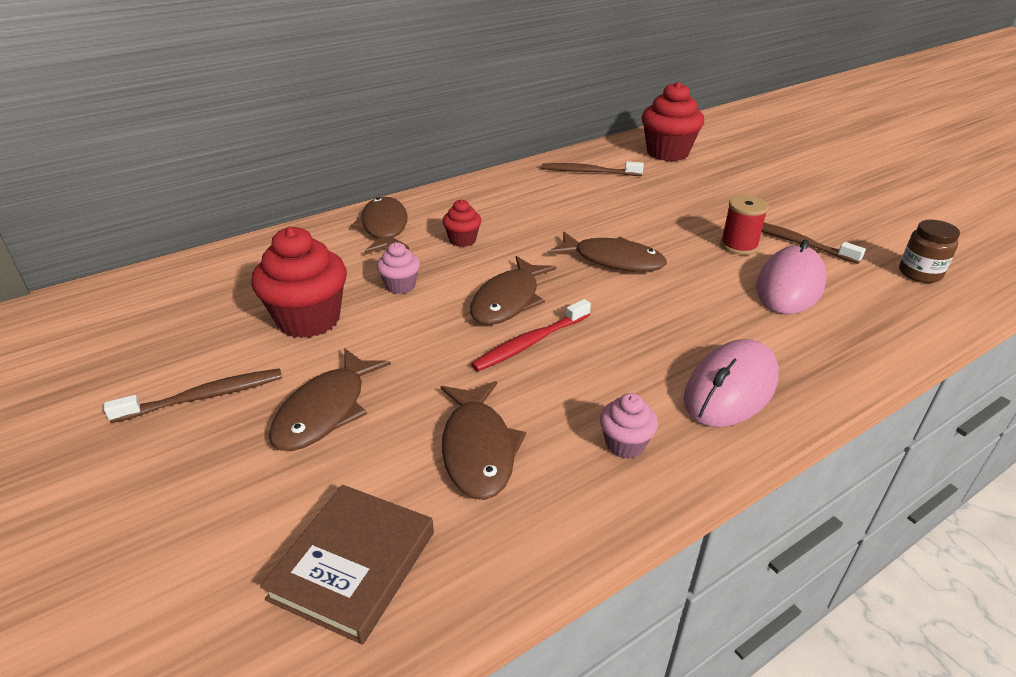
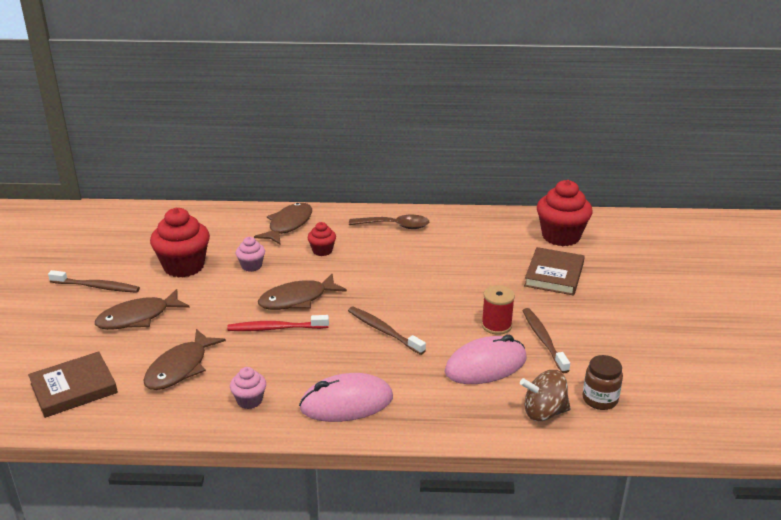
camera: 35 degrees right, 5 degrees down
brown toothbrush [542,162,644,176] -> brown toothbrush moved to [348,307,426,355]
brown fish [549,232,667,272] -> none
none -> brown spoon [349,215,429,229]
none -> brown spinning top [520,370,571,421]
none -> brown book [524,247,585,296]

